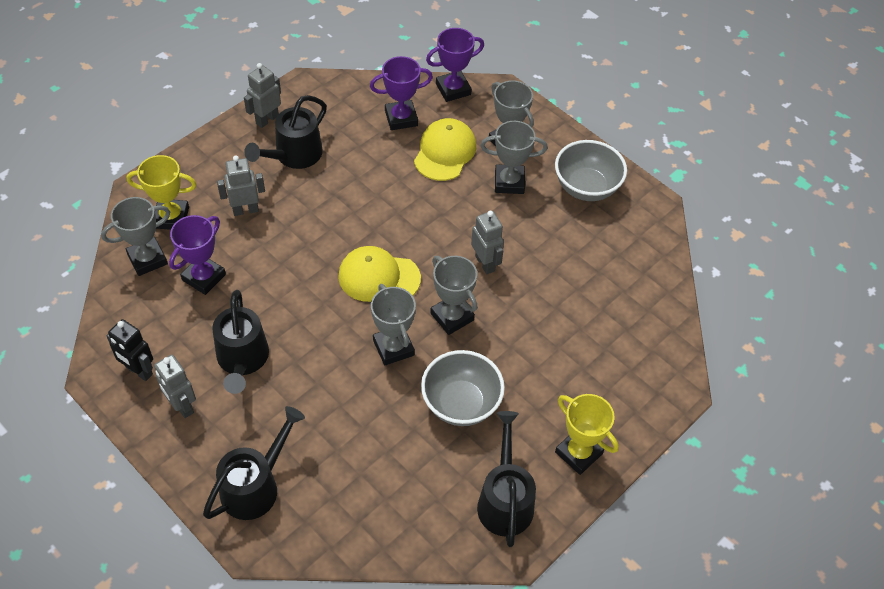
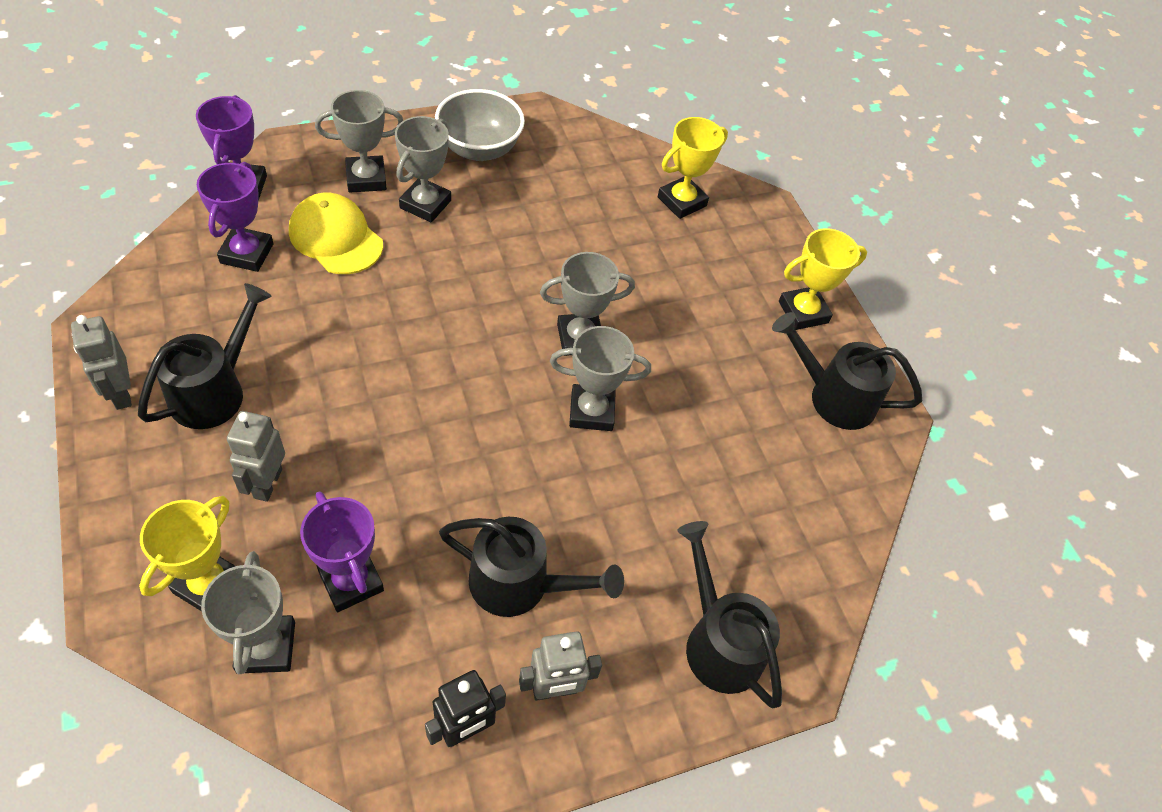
camera: 70 degrees left, 0 degrees up
black watering can [244,95,327,169] -> black watering can turned 120 degrees counterclockwise [138,283,272,429]
yellow cap [338,246,421,302] -> none
grey bowl [421,350,505,426] -> none
grey robot [471,211,504,274] -> none
none -> yellow trophy [658,117,728,219]

